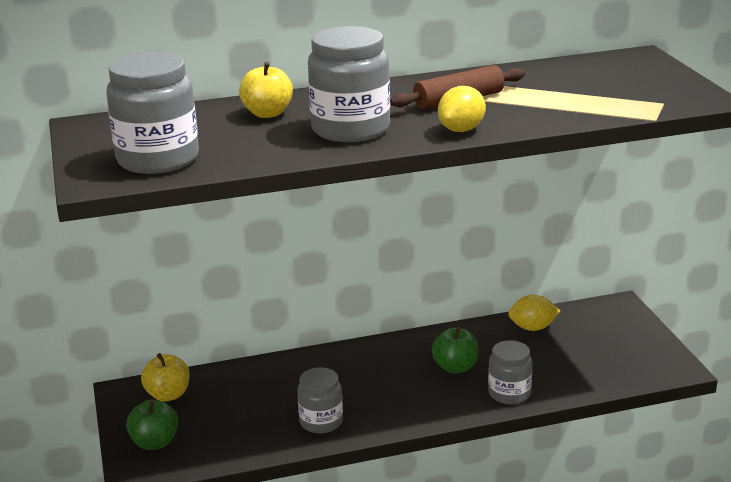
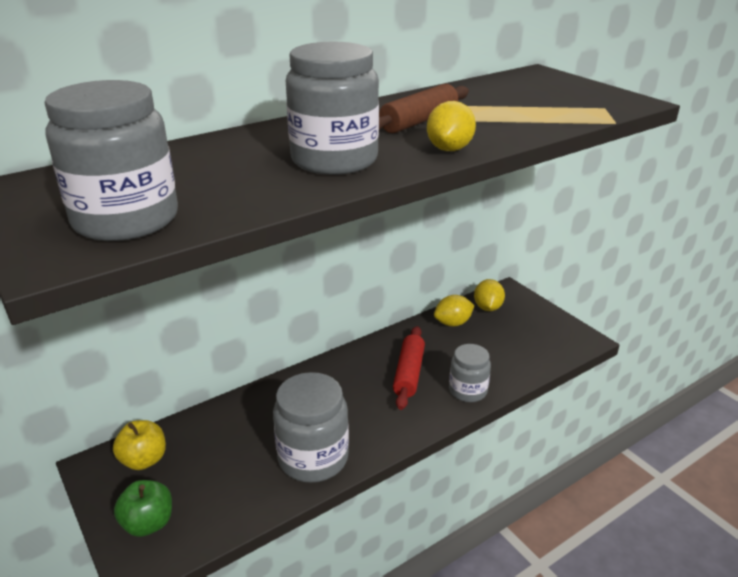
camera: 20 degrees left, 5 degrees up
yellow apple [239,62,293,118] -> none
grey jar [297,367,343,434] -> grey jar [273,372,349,483], size x1.63
green apple [432,325,479,374] -> red rolling pin [393,326,425,410]
none -> yellow lemon [474,279,505,311]

